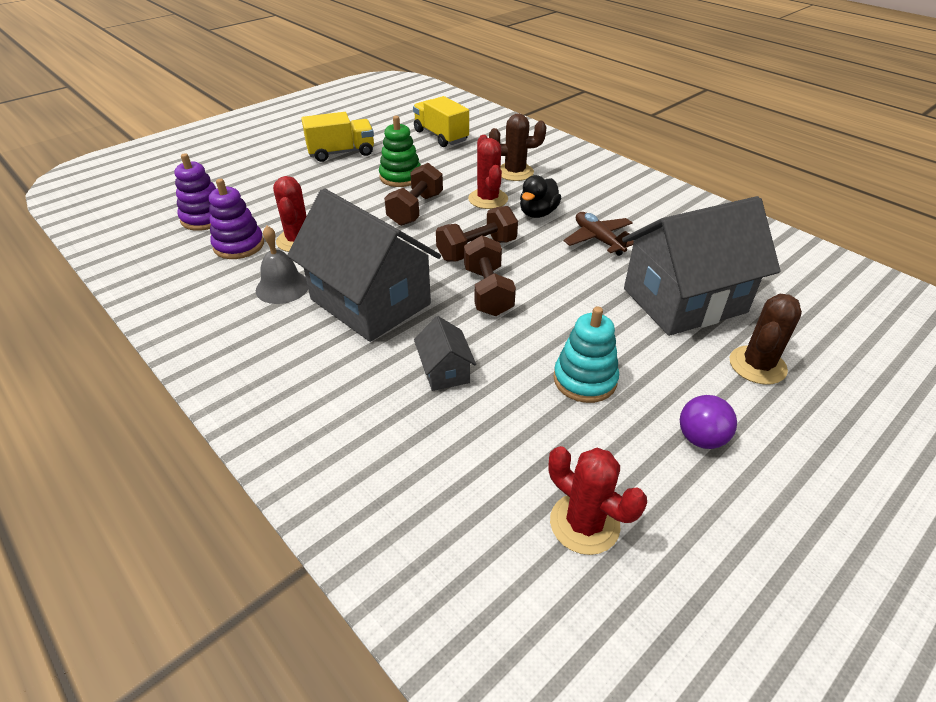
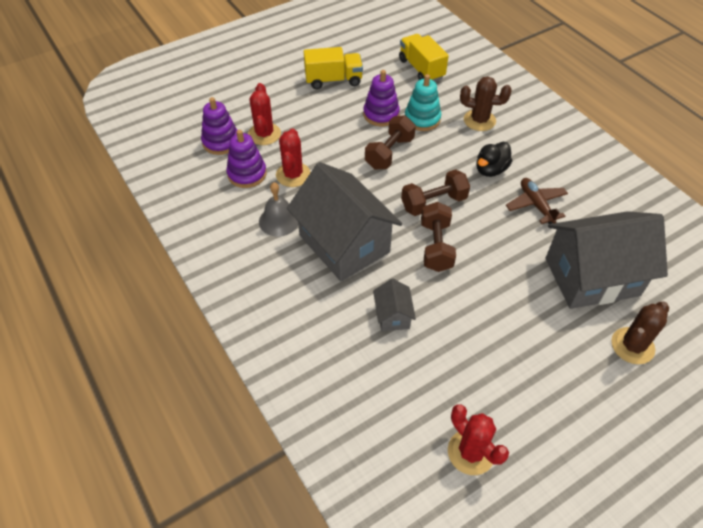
camera: 10 degrees right, 10 degrees up
green stacking toy [379,116,421,187] -> purple stacking toy [363,70,400,127]
red cactus [468,135,508,209] -> red cactus moved to [248,83,281,145]
turquoise stacking toy [553,306,619,403] -> turquoise stacking toy moved to [405,74,441,131]
purple ball [680,395,737,449] -> none

